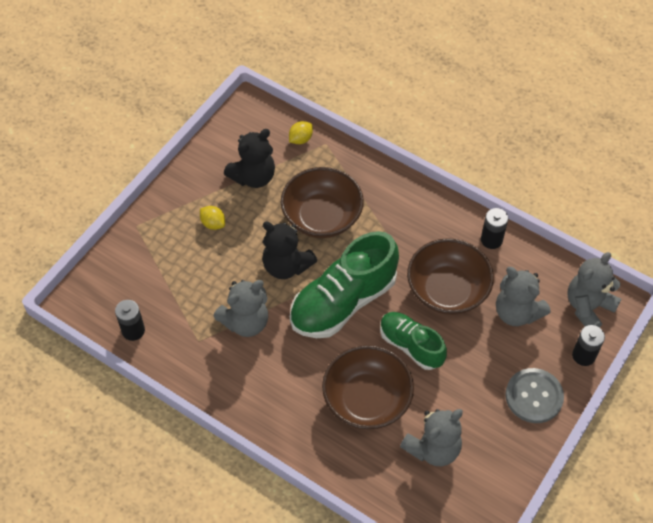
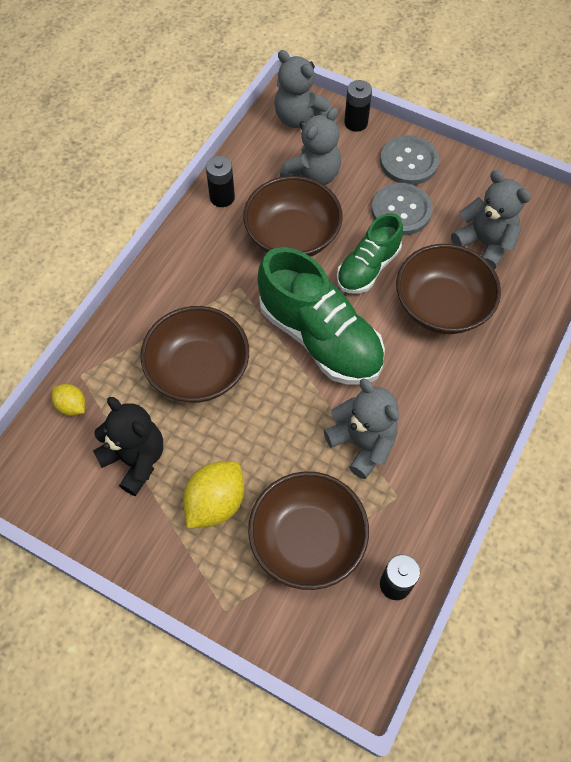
camera: 95 degrees left, 5 degrees up
yellow lemon [200,206,225,230] -> yellow lemon [183,461,244,528], size x1.77
black teddy bear [262,222,317,279] -> none
none -> brown bowl [248,472,369,590]
none -> grey button [371,183,433,235]

